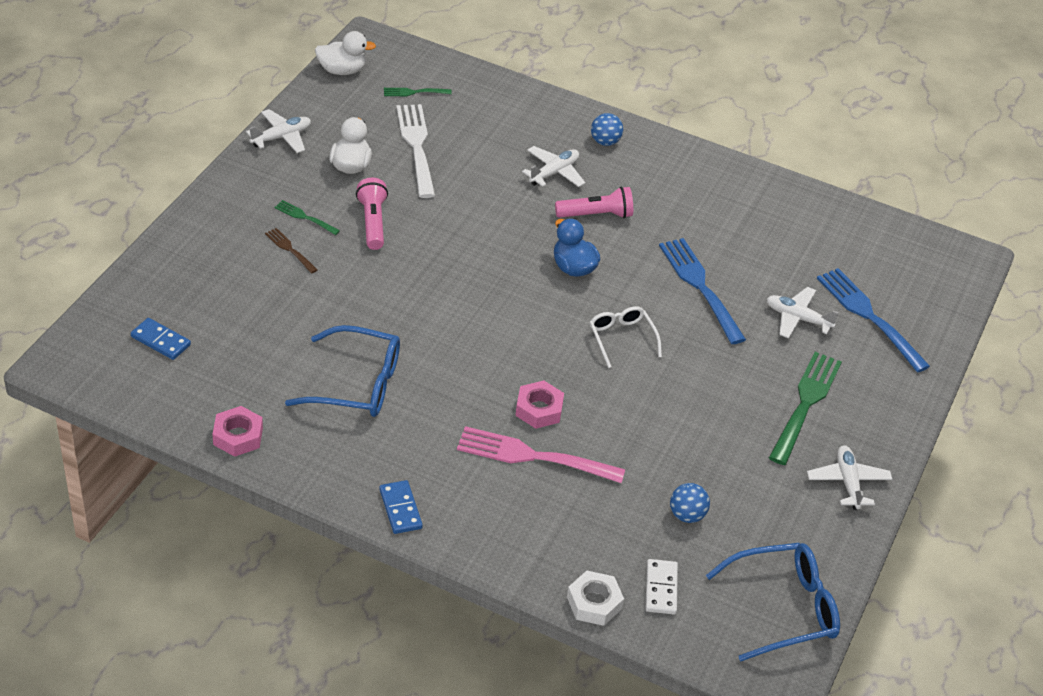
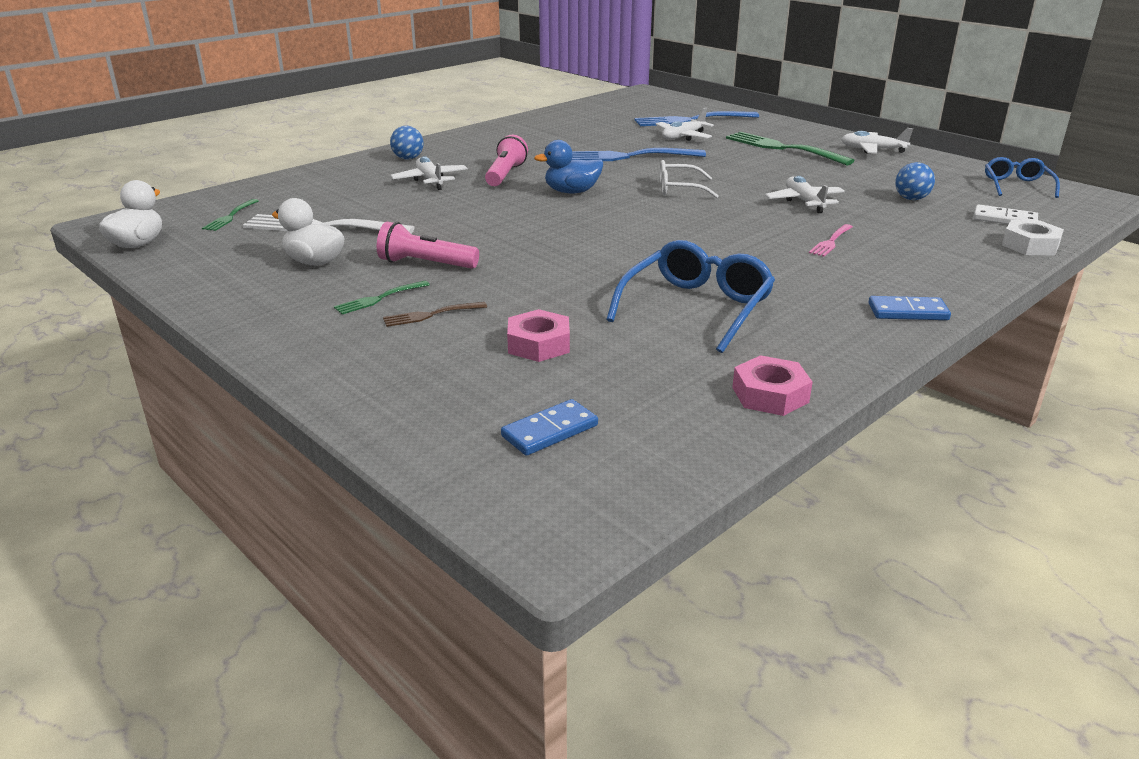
camera: 65 degrees left, 15 degrees down
white plane [246,109,311,153] -> white plane moved to [765,176,845,213]
pink fork [457,426,625,483] -> pink fork [809,224,853,257], size x0.49
pink nut [515,381,564,429] -> pink nut moved to [507,309,570,362]
blue glasses [706,543,840,661] -> blue glasses [985,157,1060,198], size x0.62

